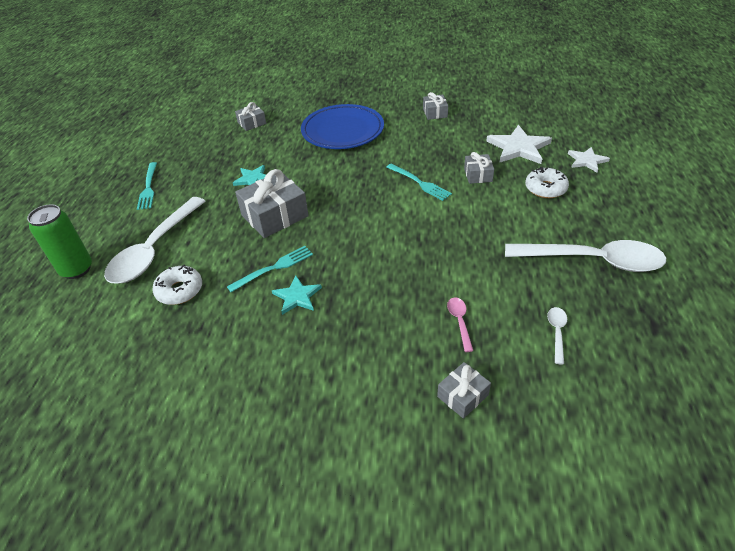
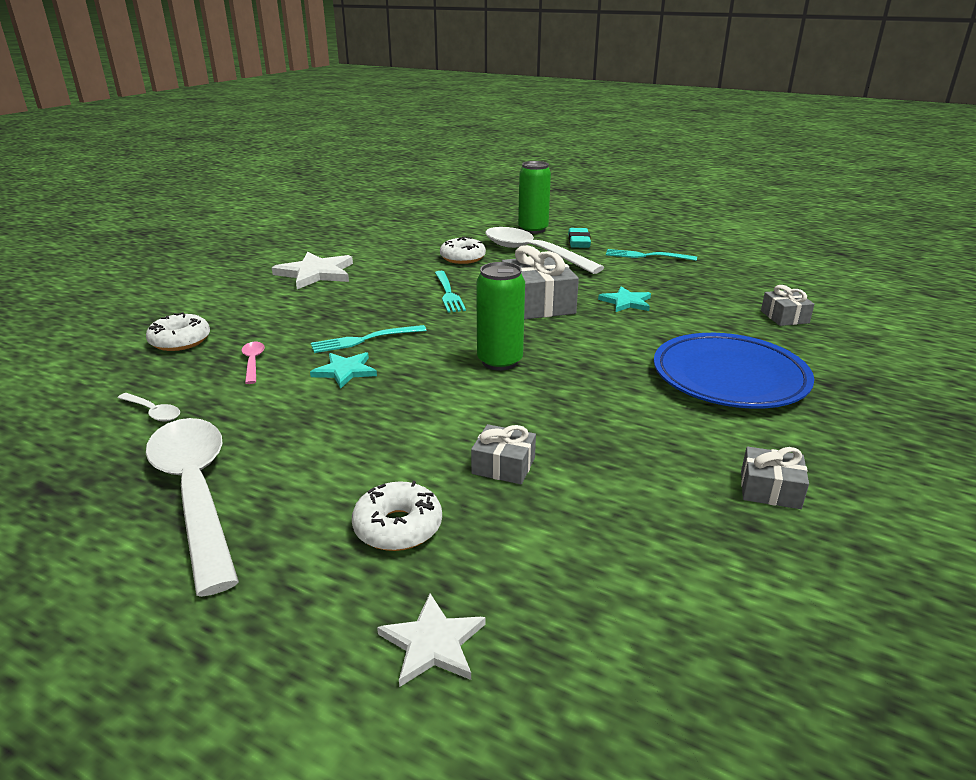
camera: 110 degrees right, 15 degrees down
turquoise star [272,276,322,315] -> turquoise star moved to [310,352,377,389]
turquoise fork [386,164,452,201] -> turquoise fork moved to [311,325,427,353]
grey gift [437,362,491,419] -> white donut [146,312,210,351]
pink spoon [447,298,473,352] -> pink spoon turned 120 degrees counterclockwise [242,342,265,384]
white star [486,125,552,164] -> white star moved to [272,252,353,289]
white spoon [505,240,666,272] -> white spoon turned 120 degrees clockwise [146,418,239,597]
none -> green can [476,262,525,371]
none -> turquoise eraser [568,228,591,248]

